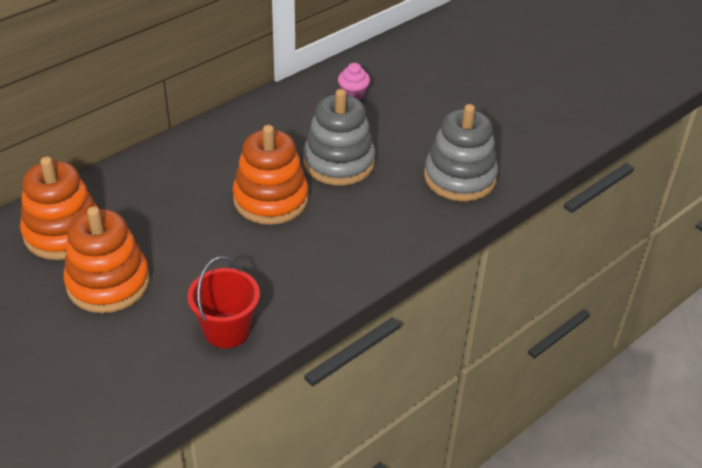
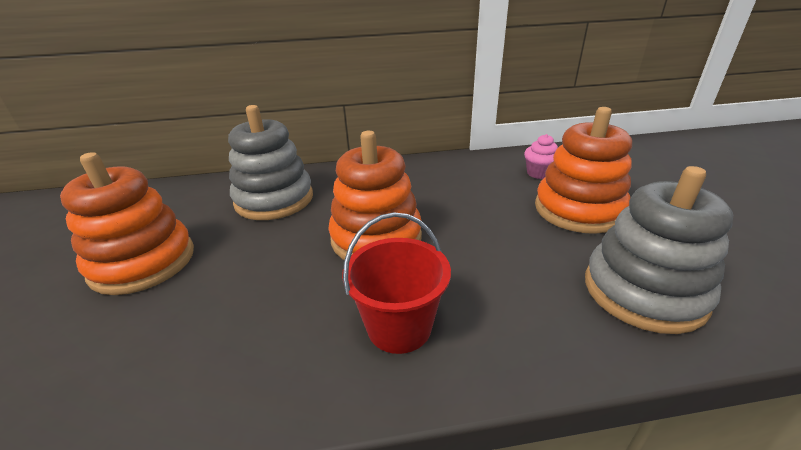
camera: 35 degrees right, 10 degrees down
orange stacking toy [20,157,99,260] -> orange stacking toy moved to [535,107,632,234]
red bucket [187,257,260,348] -> red bucket moved to [342,212,451,354]
grey stacking toy [303,89,375,186] -> grey stacking toy moved to [228,105,313,220]

